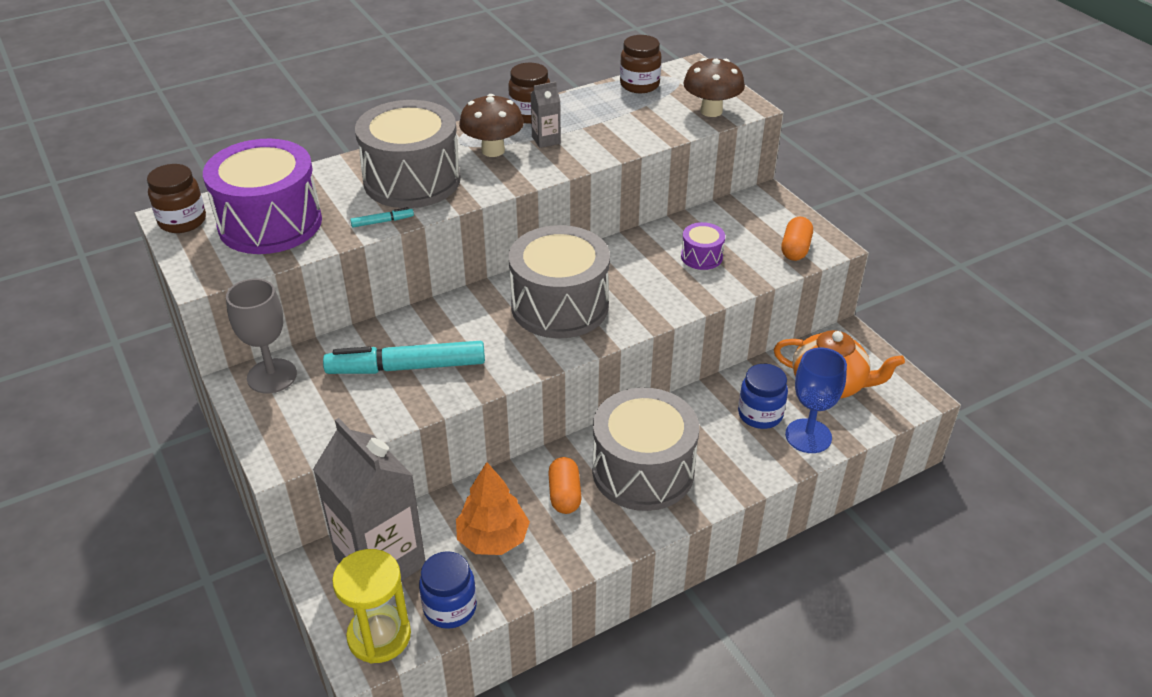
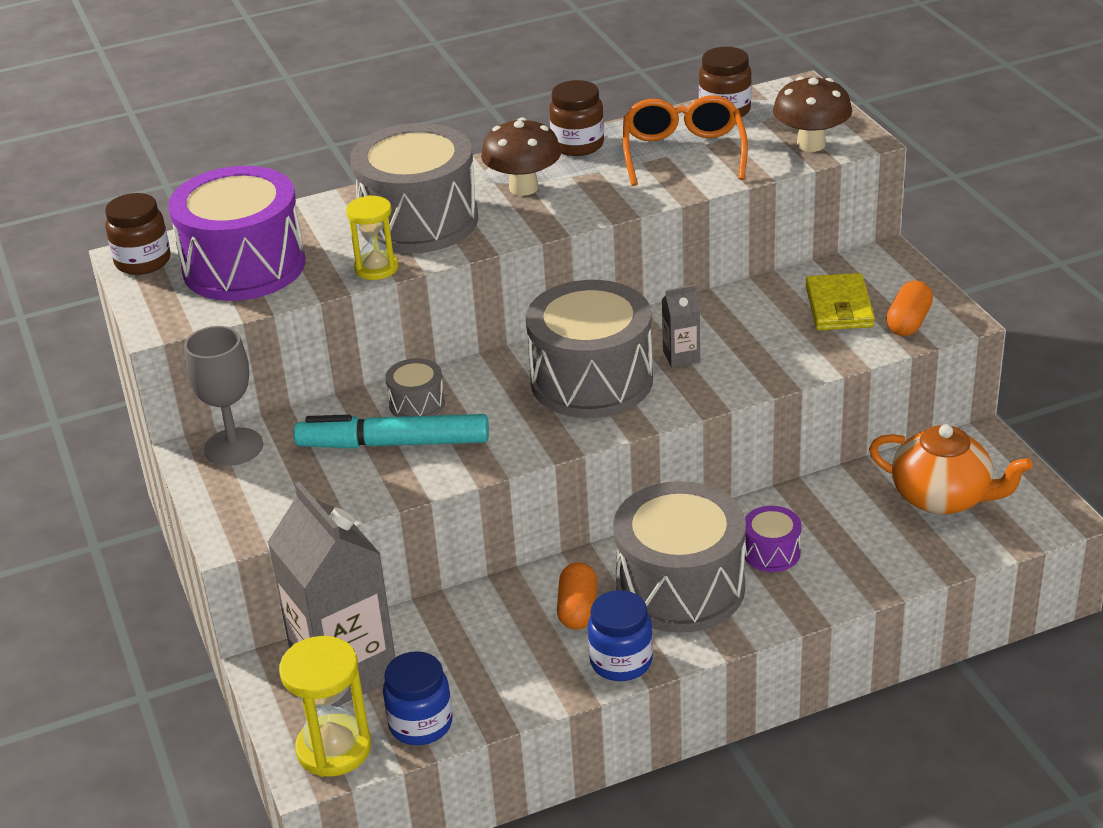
camera: 10 degrees right, 5 degrees down
turquoise marker [350,207,414,227] -> yellow hourglass [346,195,399,280]
orange tree [456,462,530,555] -> none
grey carton [531,82,561,148] -> grey carton moved to [662,285,700,368]
purple drum [681,222,725,270] -> purple drum moved to [745,506,802,572]
blue jar [738,364,788,429] -> blue jar moved to [588,590,653,681]
blue goblet [785,348,847,453] -> none
none -> grey drum [385,358,445,417]
none -> orange glasses [623,95,748,186]
none -> yellow wallet [806,273,875,330]

